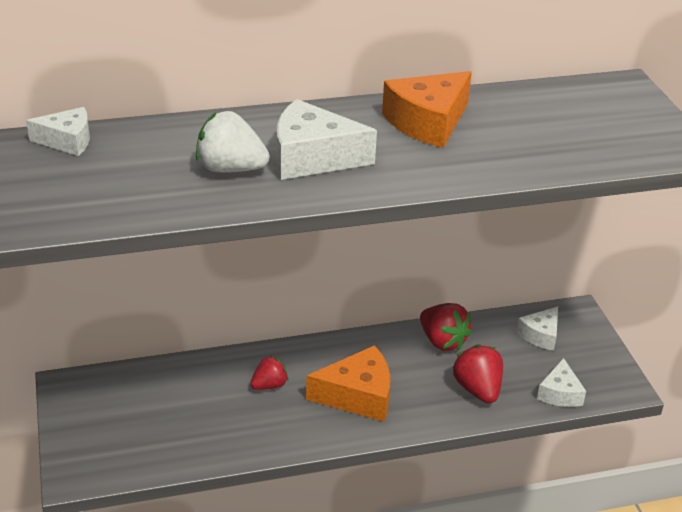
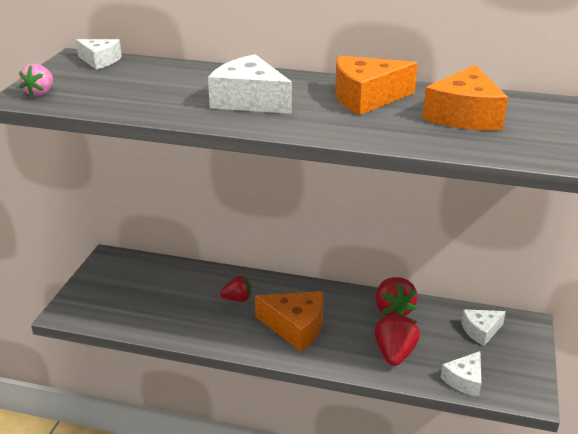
camera: 30 degrees right, 5 degrees down
white strawberry [196,111,270,173] -> none
none -> pink strawberry [19,64,53,96]
none -> orange cheese [422,65,508,130]

